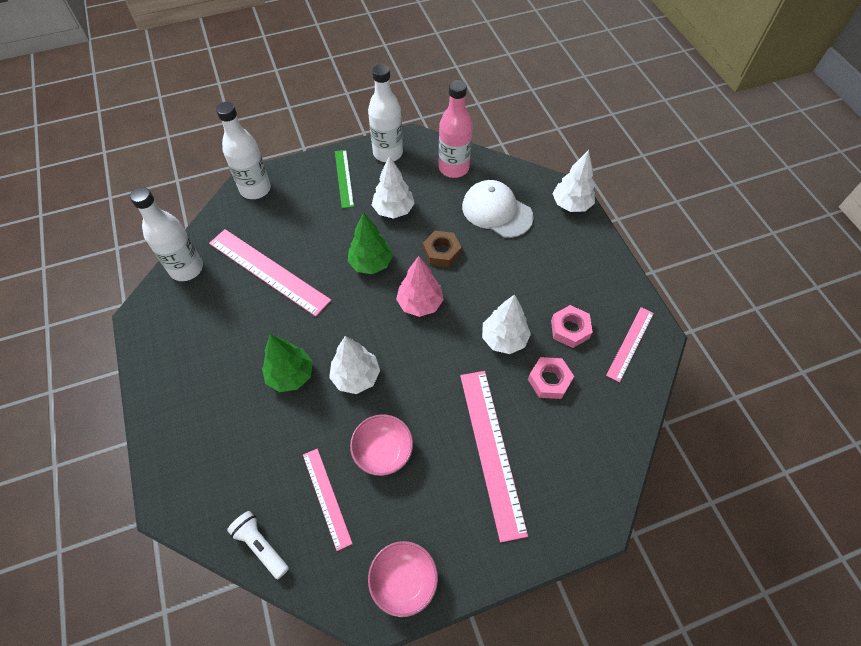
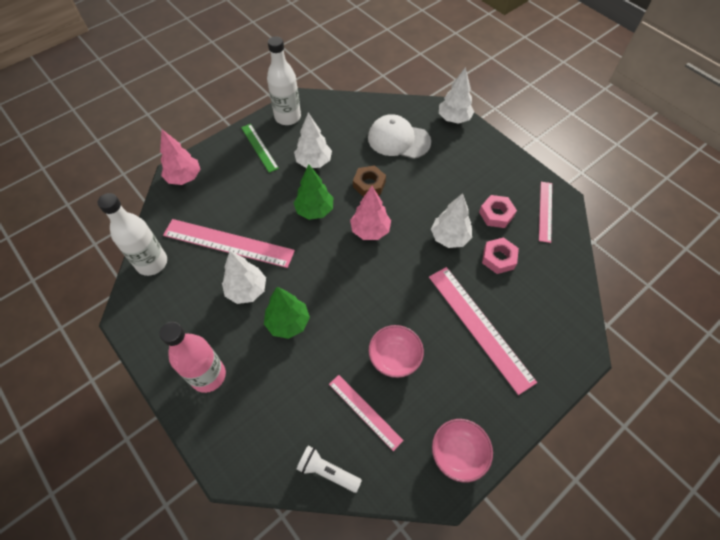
camera: 20 degrees left, 0 degrees up
white bottle [216,102,271,199] -> pink tree [160,130,200,185]
white tree [329,336,380,394] -> white tree moved to [222,251,266,304]
pink bottle [439,80,473,178] -> pink bottle moved to [159,322,226,393]

